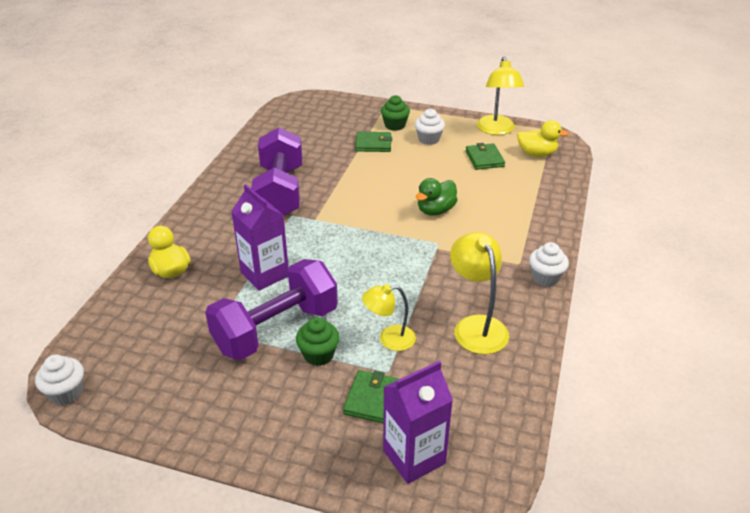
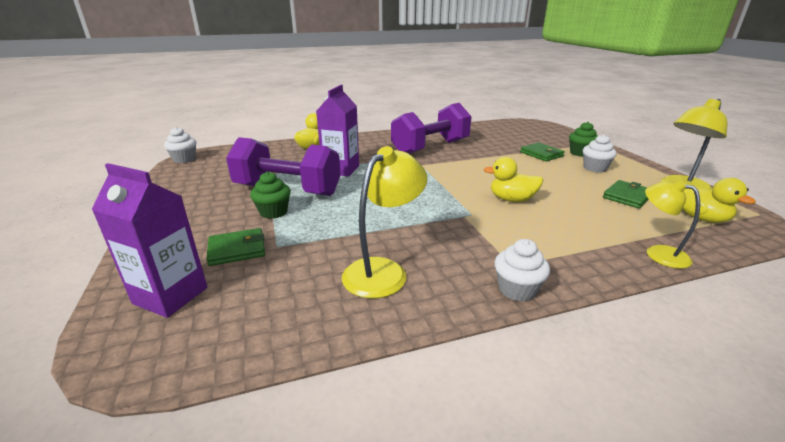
camera: 55 degrees right, 10 degrees down
yellow lamp [362,284,416,351] -> yellow lamp moved to [645,180,700,269]
green duck [416,178,457,215] -> yellow duck [483,157,543,202]

